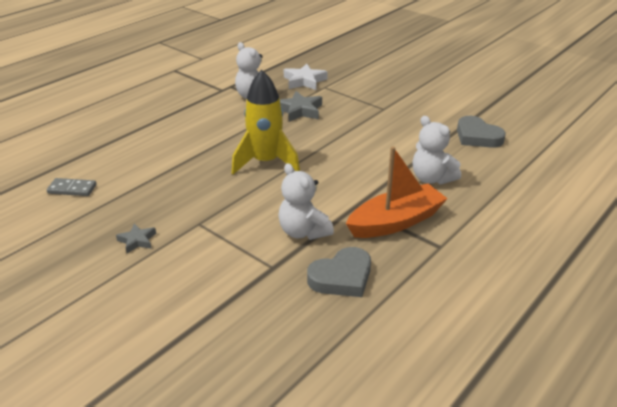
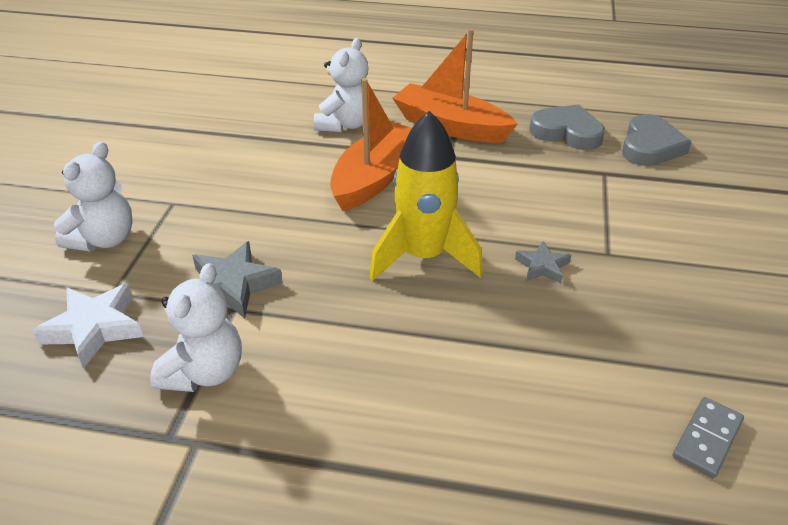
camera: 120 degrees left, 5 degrees up
grey domino [47,178,96,196] -> grey domino turned 60 degrees clockwise [673,397,744,479]
grey star [116,223,156,253] -> grey star moved to [515,241,571,284]
white teddy bear [278,163,334,240] -> white teddy bear moved to [54,142,133,252]
grey heart [457,116,506,148] -> grey heart moved to [622,114,691,166]
none -> orange boat [330,78,412,211]

